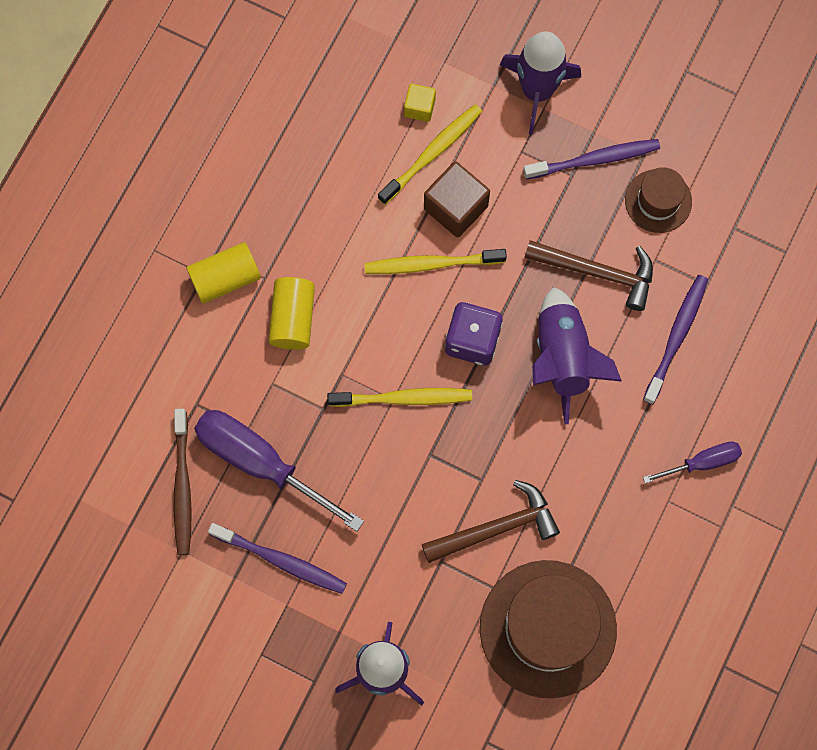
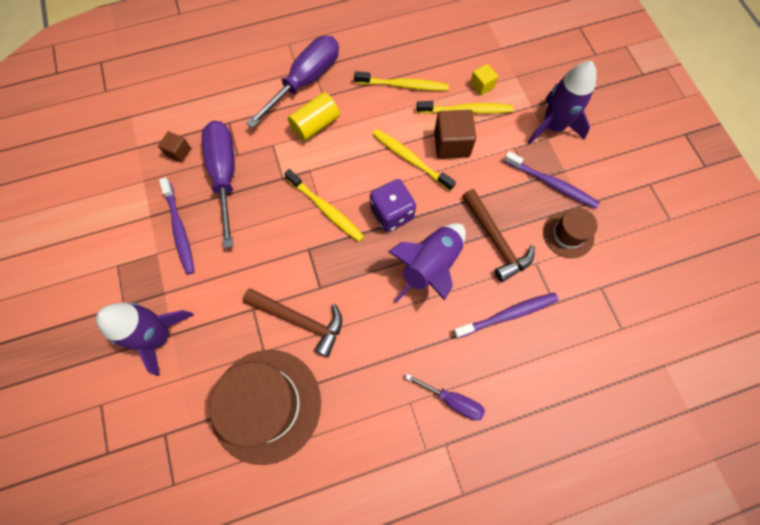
camera: 45 degrees right, 5 degrees down
brown toothbrush [173,409,192,555] -> brown cube [158,131,191,163]
yellow cylinder [186,242,261,304] -> purple screwdriver [246,36,339,128]
none -> yellow toothbrush [354,71,449,91]

